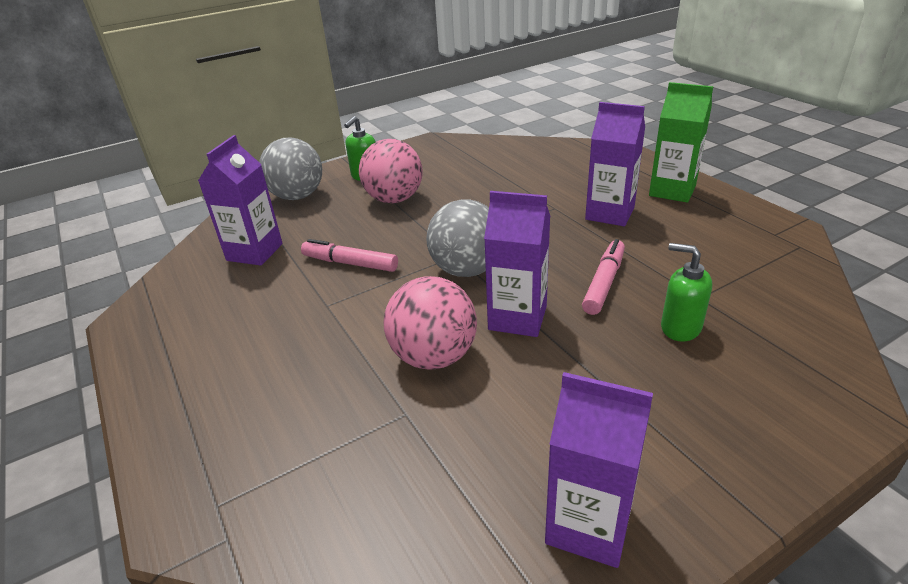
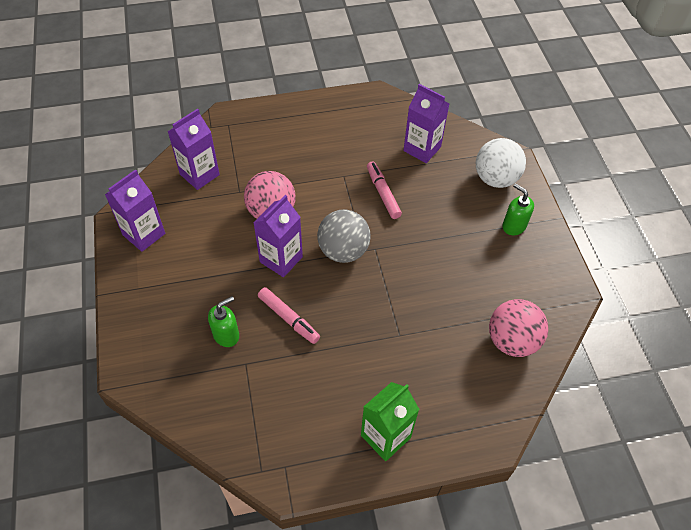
camera: 105 degrees right, 20 degrees up
grey ball [259,138,322,200] -> white ball [476,138,526,188]
pink marker [301,239,398,272] -> pink marker turned 60 degrees counterclockwise [367,161,402,219]
pink ball [359,139,422,203] -> pink ball moved to [489,299,548,357]
purple carton [585,102,645,226] -> purple carton moved to [168,109,220,190]

